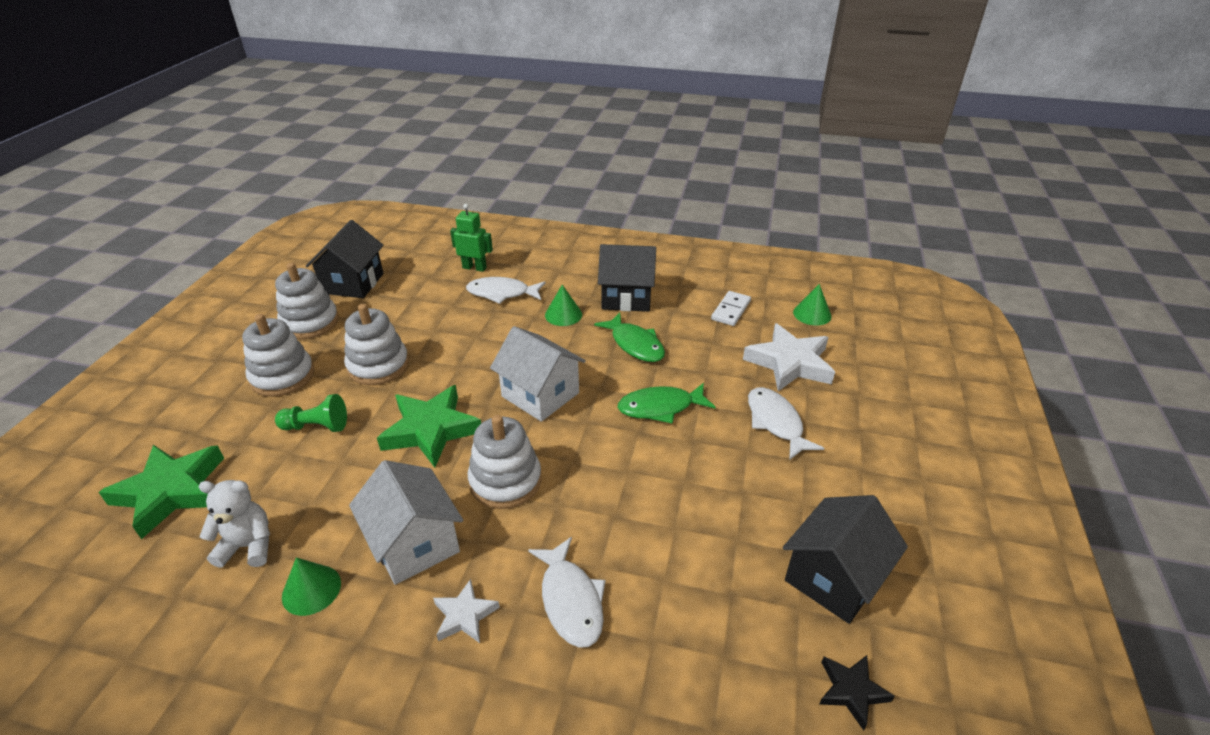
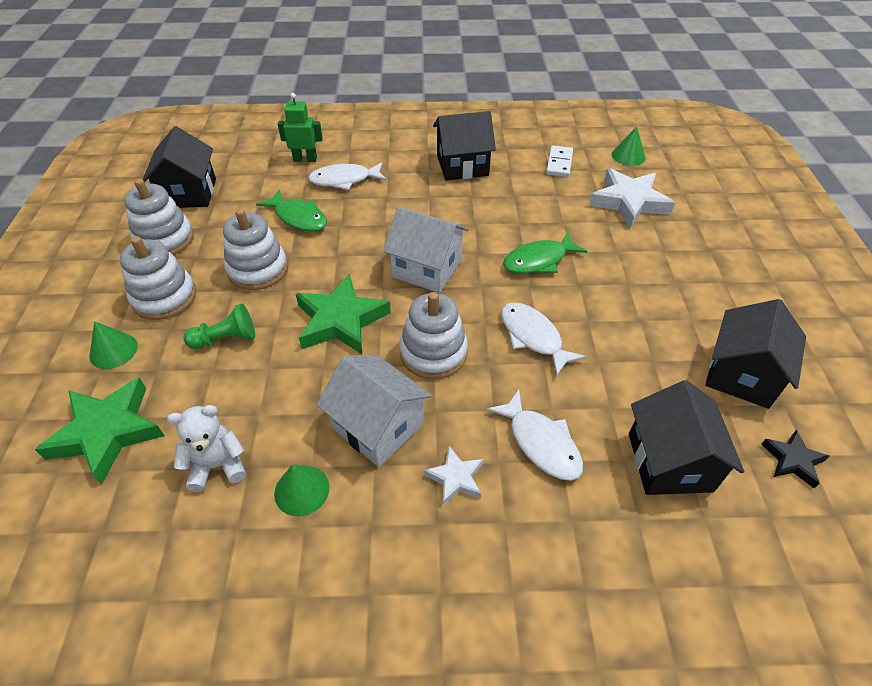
camera: 15 degrees left, 10 degrees up
green cone [545,285,582,326] -> green cone moved to [89,321,138,369]
green fish [594,313,665,362] -> green fish moved to [256,189,327,232]
white fish [748,387,824,460] -> white fish moved to [501,302,586,377]
none -> black house [629,380,744,495]

